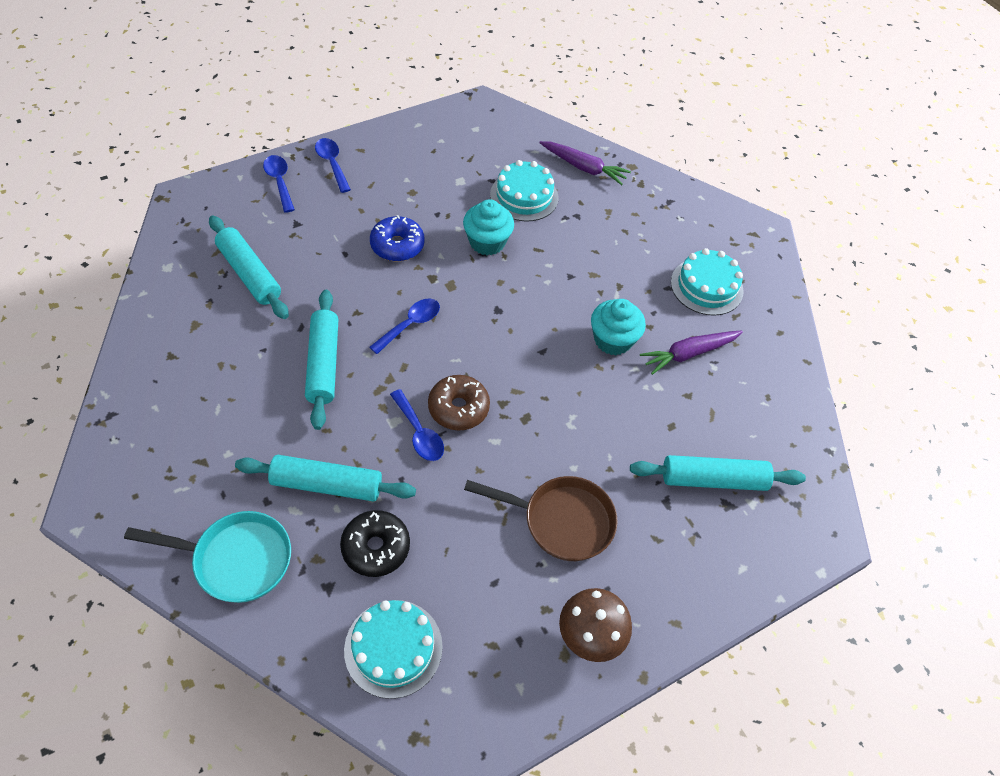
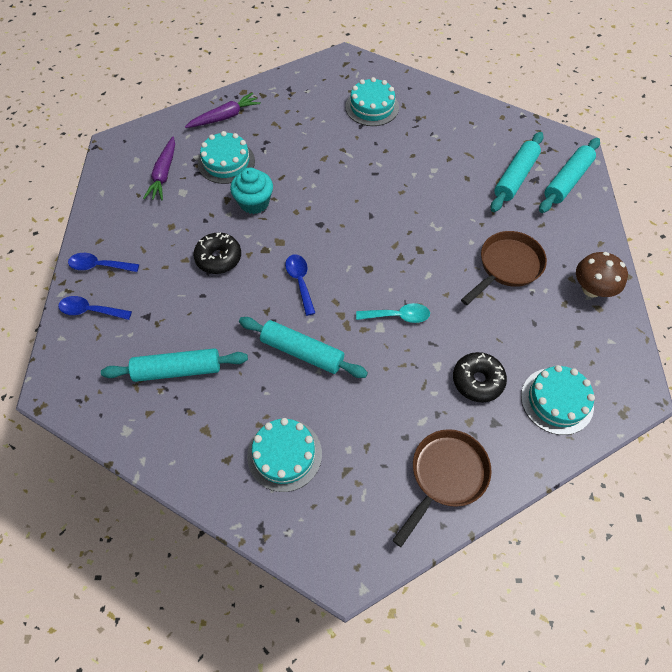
camera: 55 degrees left, 5 degrees up
turquoise pan [124,511,291,603] -> brown pan [393,429,492,547]
turquoise rolling pin [235,455,416,502] -> turquoise rolling pin moved to [539,138,600,213]
blue donut [370,215,425,261] -> black donut [193,233,241,274]
blue spoon [390,389,444,461] -> turquoise spoon [356,303,430,323]
brown donut [428,375,490,431] -> none
turquoise cupcake [591,299,646,355] -> none
purple carrot [640,331,743,375] -> purple carrot moved to [143,136,175,201]
none -> turquoise cake [247,418,322,492]

